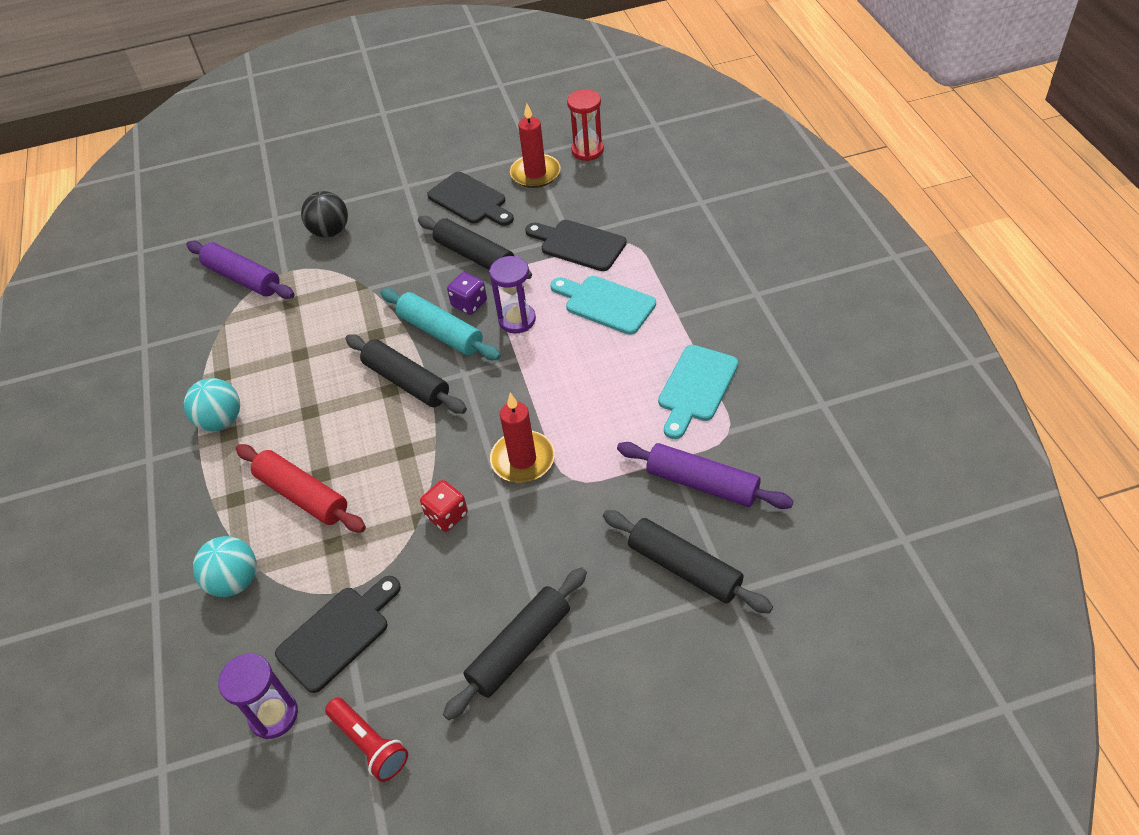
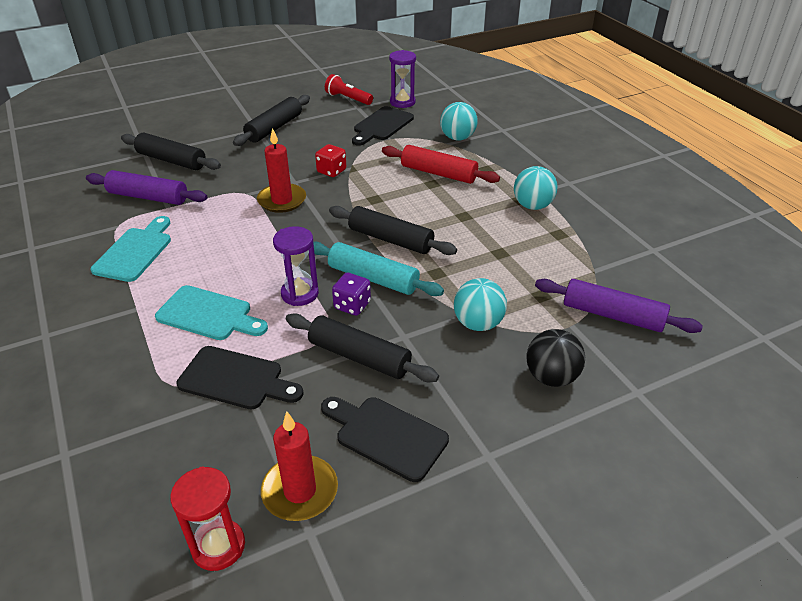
camera: 165 degrees right, 10 degrees down
none -> turquoise ball [454,278,507,331]

